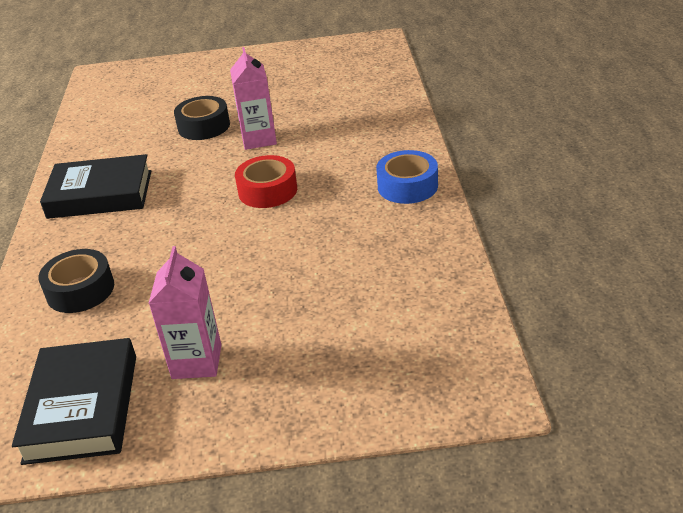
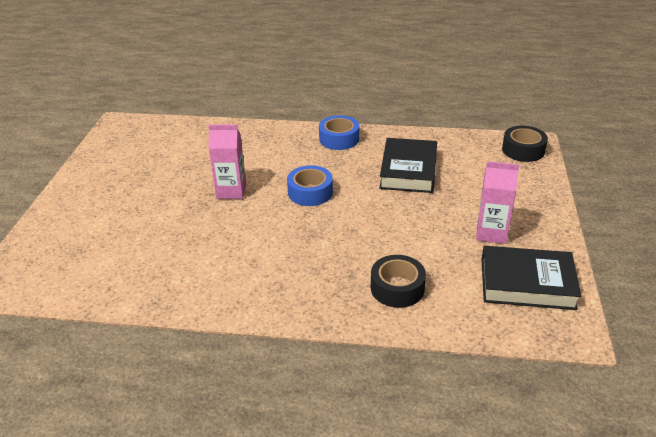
camera: 80 degrees left, 0 degrees up
black book [40,154,151,219] -> black book moved to [379,138,437,193]
black tape [174,96,230,140] -> black tape moved to [502,126,548,162]
red tape [235,155,297,208] -> blue tape [287,165,333,206]

